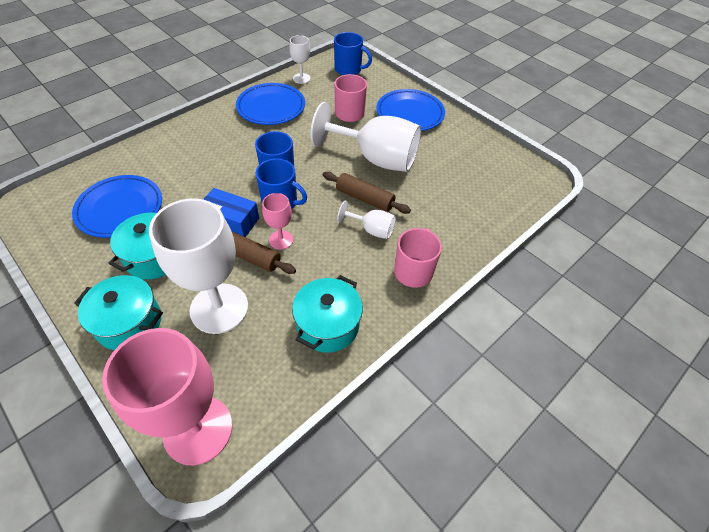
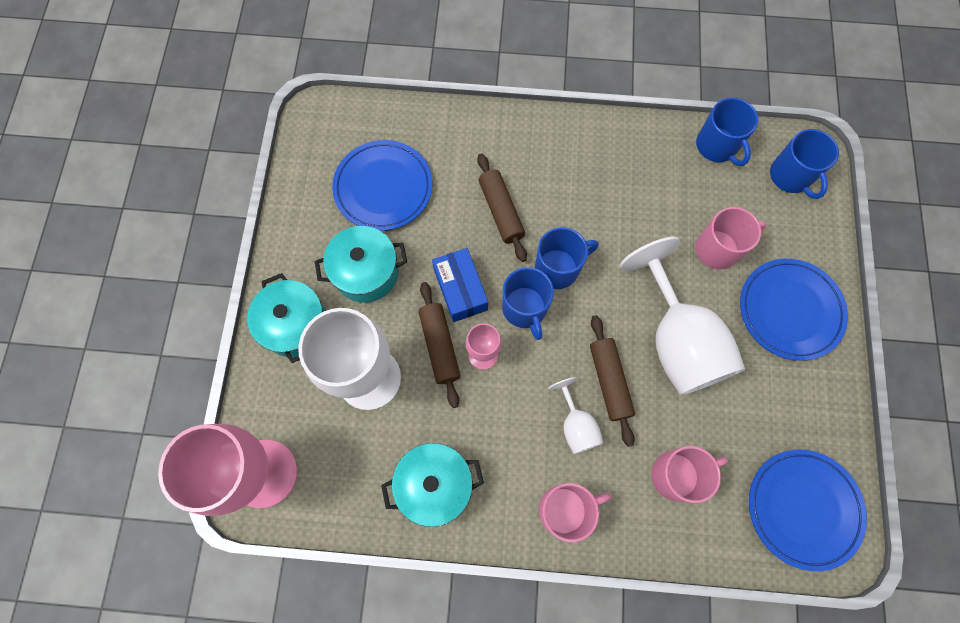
camera: 50 degrees right, 20 degrees up
blue plate [236,83,305,125] -> blue plate moved to [749,449,867,571]
white goblet [289,35,311,84] -> blue mug [696,97,758,166]
none -> brown rolling pin [477,154,527,262]
none -> pink mug [651,446,728,503]

